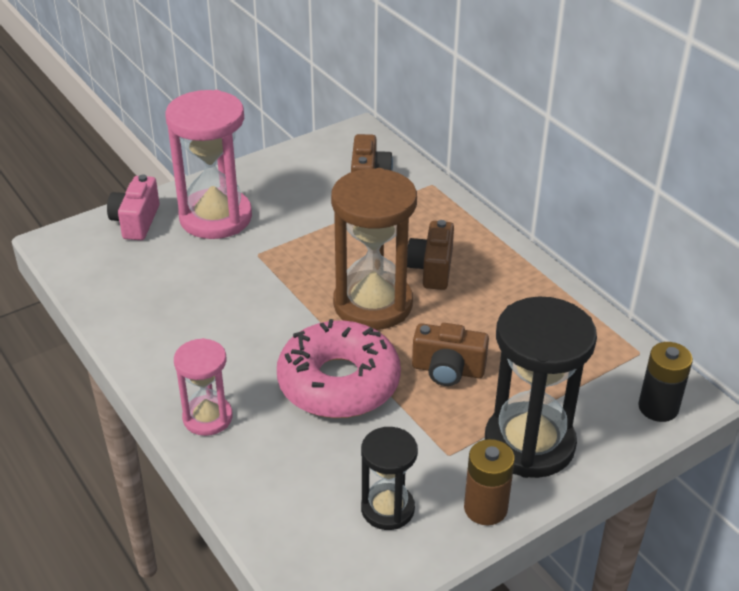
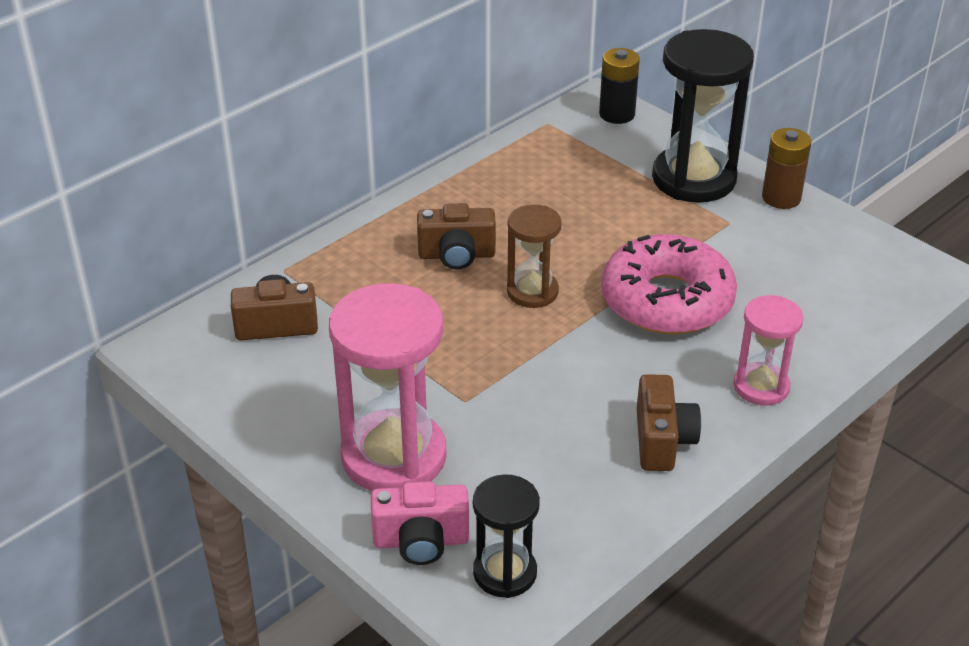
camera: 100 degrees left, 0 degrees up
brown hourglass [331,168,417,330] -> brown hourglass [507,204,562,308], size x0.56
black hourglass [361,427,418,530] -> black hourglass moved to [473,474,540,598]
brown camera [412,323,489,386] -> brown camera moved to [637,374,701,471]

